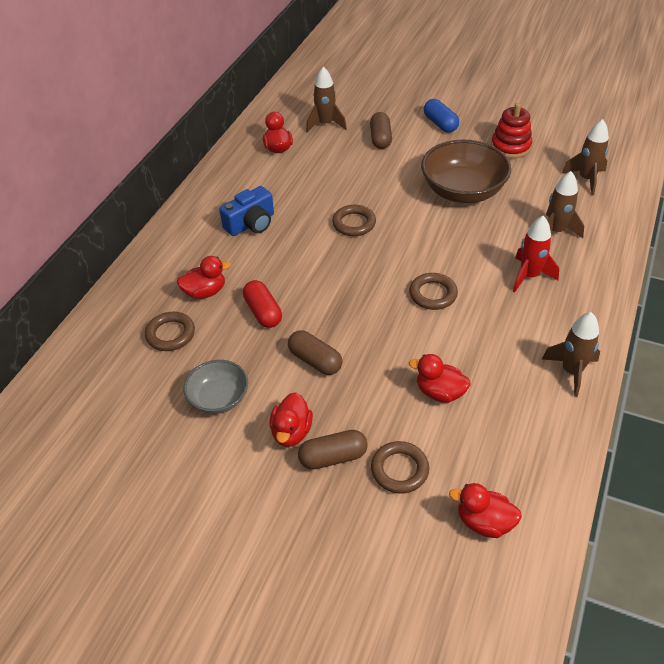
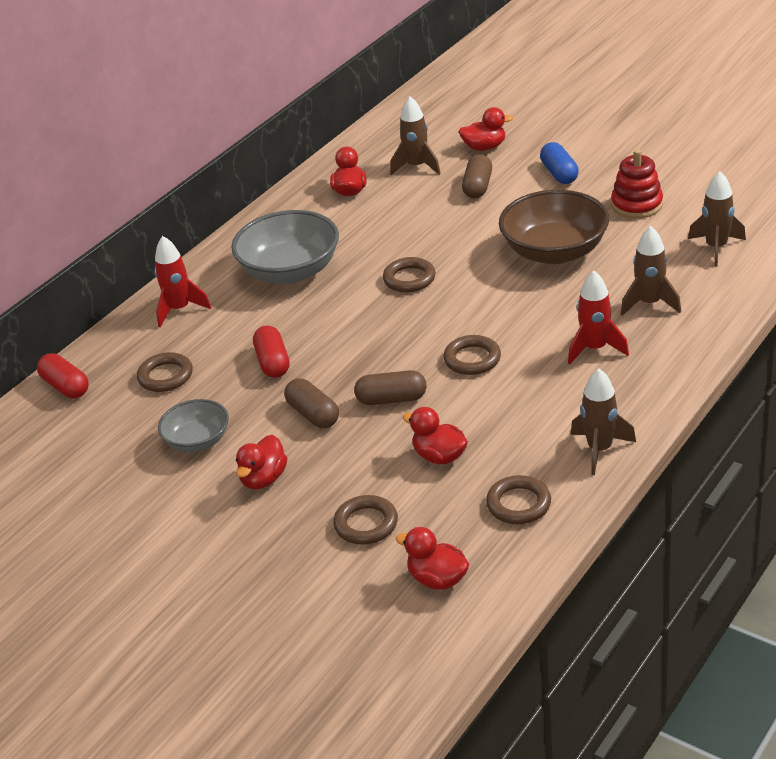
camera: 15 degrees right, 10 degrees down
red duck [177,256,231,299] -> red duck moved to [458,107,513,151]
blue camera [219,186,274,236] -> grey bowl [231,210,339,284]
brown capsule [298,430,368,470] -> brown capsule moved to [354,370,427,405]
none -> red capsule [37,353,89,399]
none -> red rocket [155,236,211,327]
none -> brown ring [486,475,551,524]

